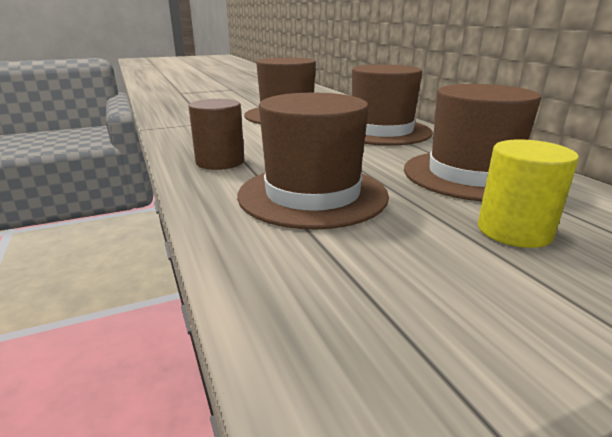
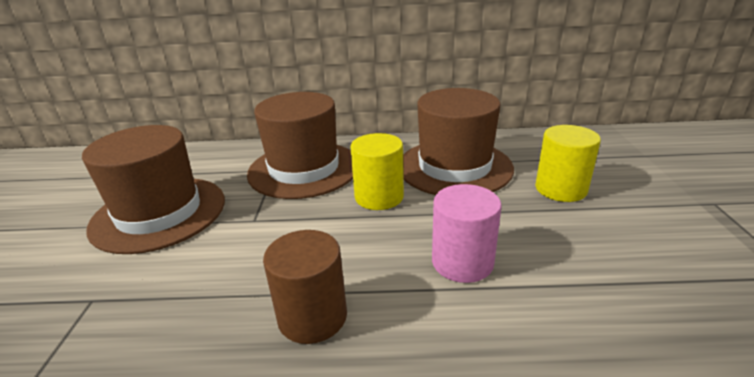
camera: 65 degrees left, 5 degrees up
brown hat [237,93,389,229] -> pink cylinder [432,184,502,283]
none -> yellow cylinder [350,133,404,210]

